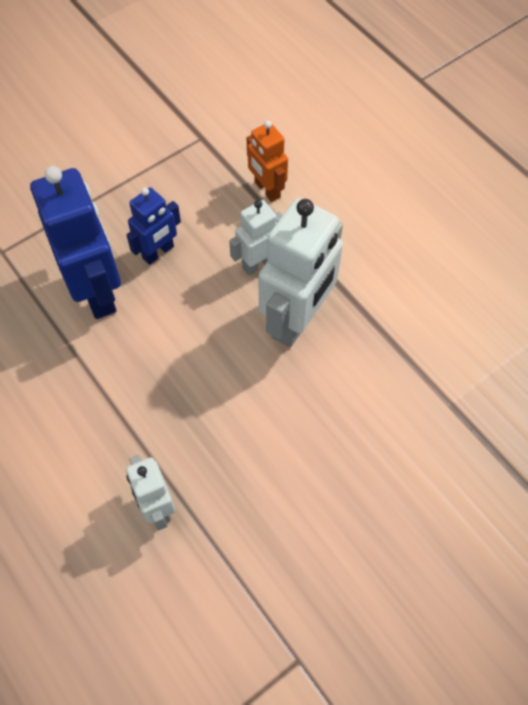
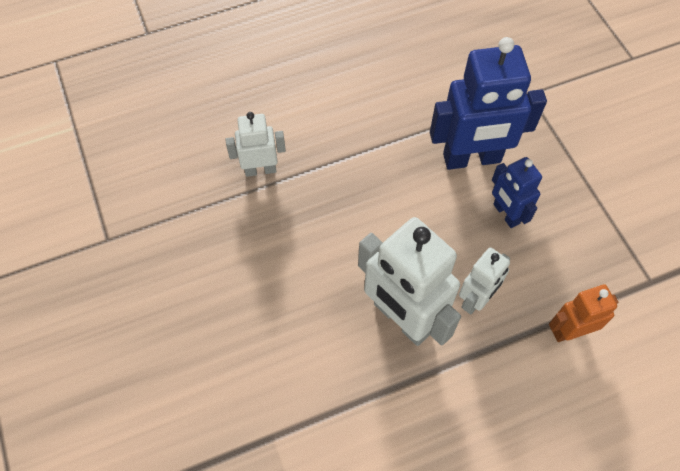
camera: 105 degrees right, 0 degrees up
white robot [229,200,283,275] -> white robot turned 60 degrees clockwise [459,248,510,314]

